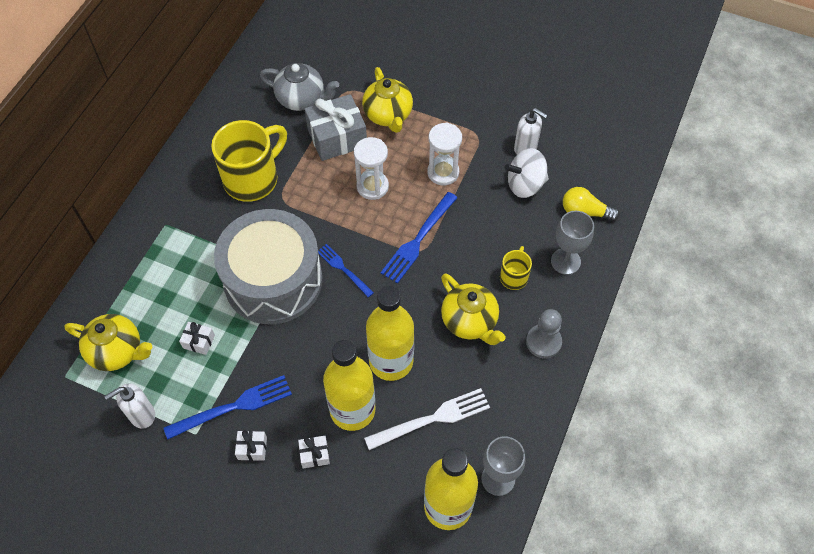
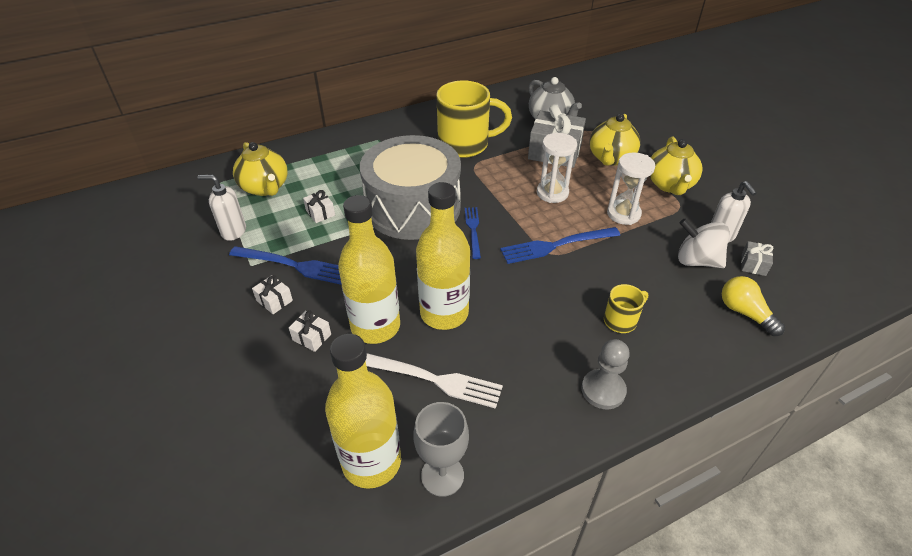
camera: 40 degrees right, 15 degrees down
yellow teapot [441,273,506,345] -> yellow teapot moved to [649,137,702,195]
grey goblet [551,211,594,275] -> none
none -> grey gift [741,241,773,276]

